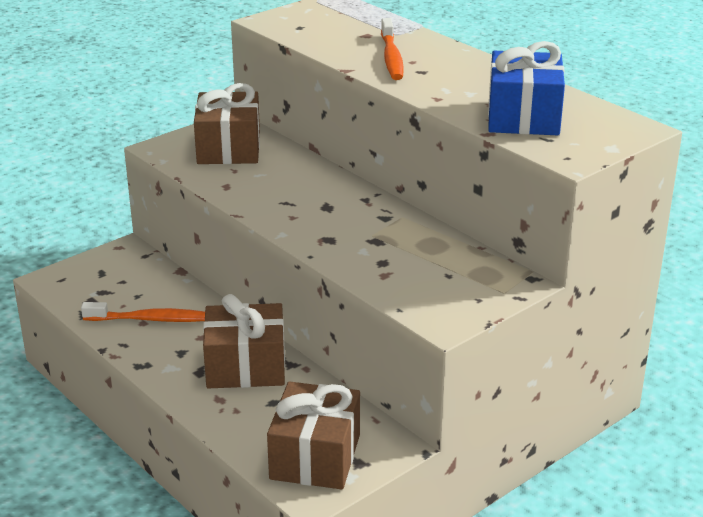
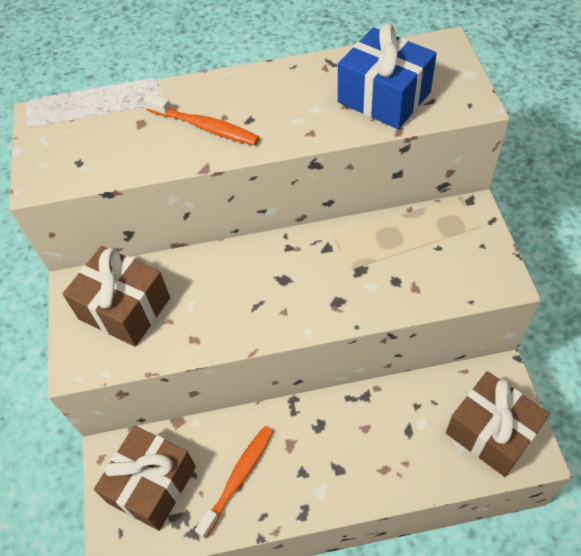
camera: 55 degrees left, 25 degrees up
brown gift [203,294,285,389] -> brown gift moved to [94,425,196,531]

